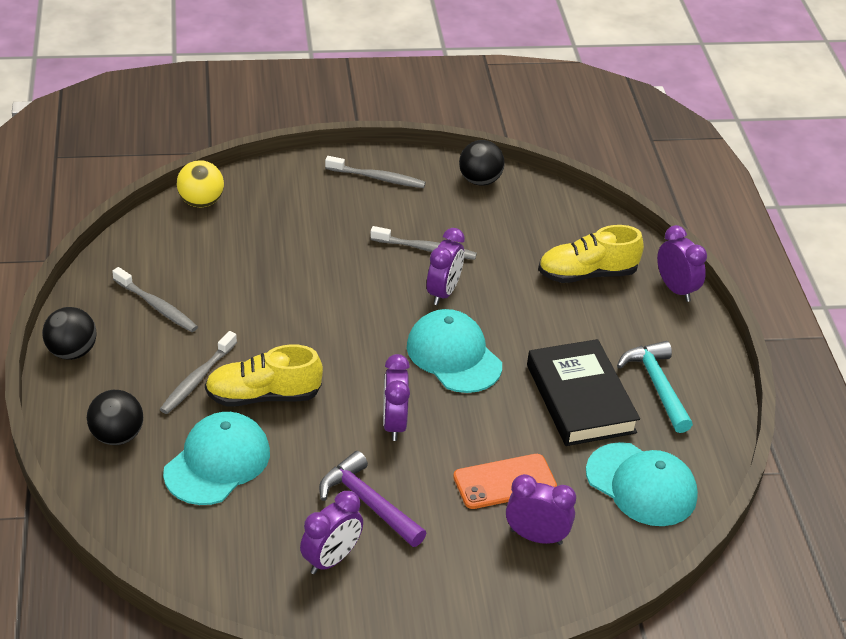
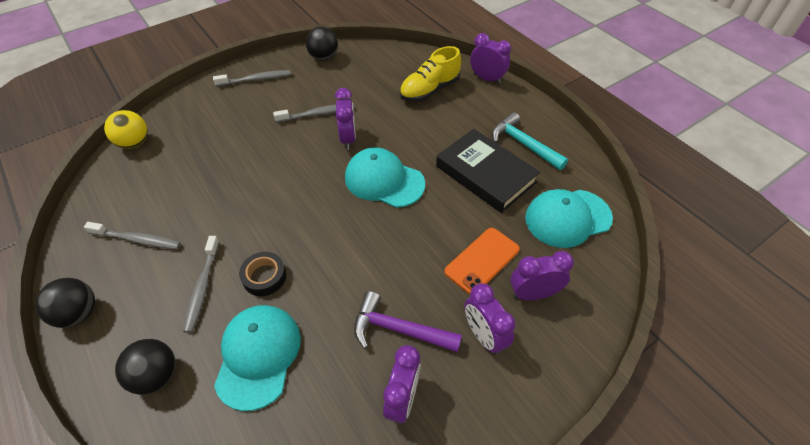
camera: 25 degrees left, 10 degrees up
yellow shoe [205,344,323,407] -> black tape [239,252,287,296]
purple clock [383,354,410,441] -> purple clock moved to [464,283,516,355]
turquoise cap [586,442,698,526] -> turquoise cap turned 150 degrees clockwise [525,189,613,248]

